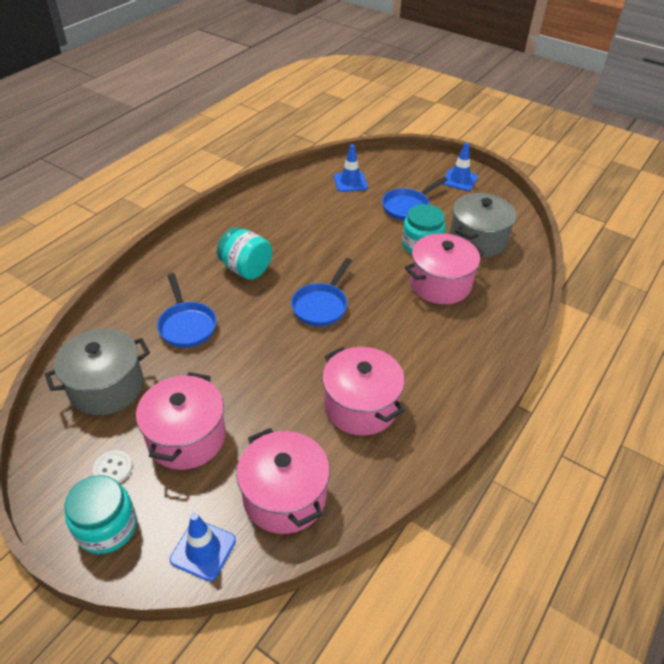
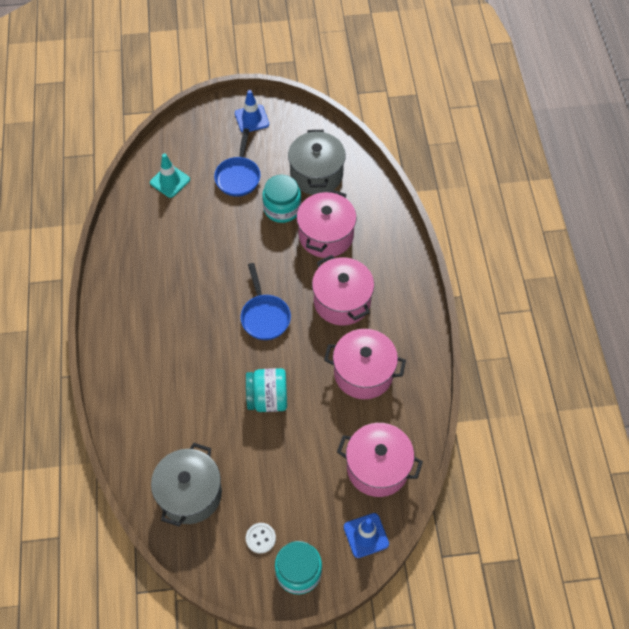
camera: 40 degrees left, 15 degrees up
pink pot [136,372,226,470] -> pink pot moved to [312,255,374,325]
blue pan [157,273,217,348] -> none
turquoise jar [217,227,272,280] -> turquoise jar moved to [246,368,287,412]
blue traffic cone [334,144,368,192] -> turquoise traffic cone [150,153,190,198]

